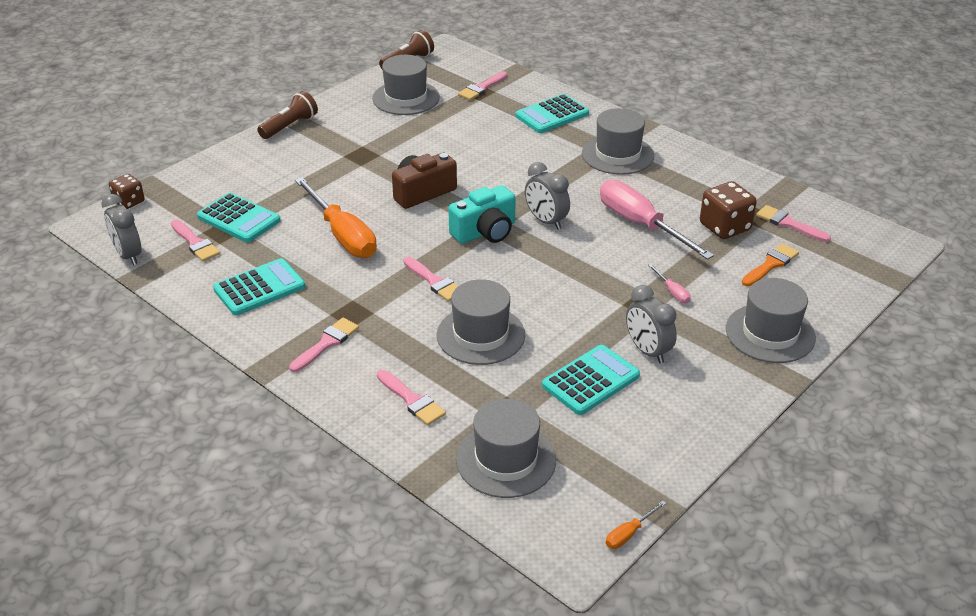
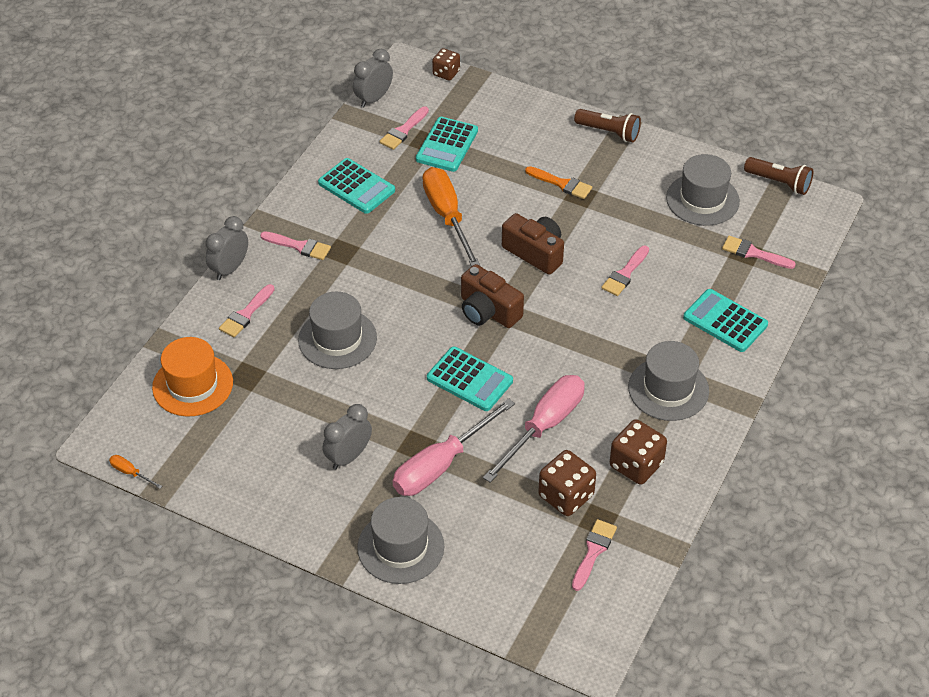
camera: 75 degrees right, 10 degrees up
orange screwdriver [295,177,377,258] -> orange screwdriver turned 120 degrees clockwise [423,167,480,267]
pink brush [403,257,458,302] -> pink brush moved to [601,245,649,296]
turquoise camera [448,185,516,244] -> brown camera [461,264,524,328]
grey hat [456,398,556,498] -> orange hat [152,337,233,417]
grey clock [525,162,570,229] -> grey clock moved to [206,216,248,280]
turquoise calculator [542,345,640,415] -> turquoise calculator moved to [427,347,513,411]
pink screwdriver [648,264,691,303] -> pink screwdriver [393,398,515,496], size x2.44
orange brush [742,243,799,286] -> orange brush moved to [525,166,592,199]
none -> brown dice [610,419,667,485]

